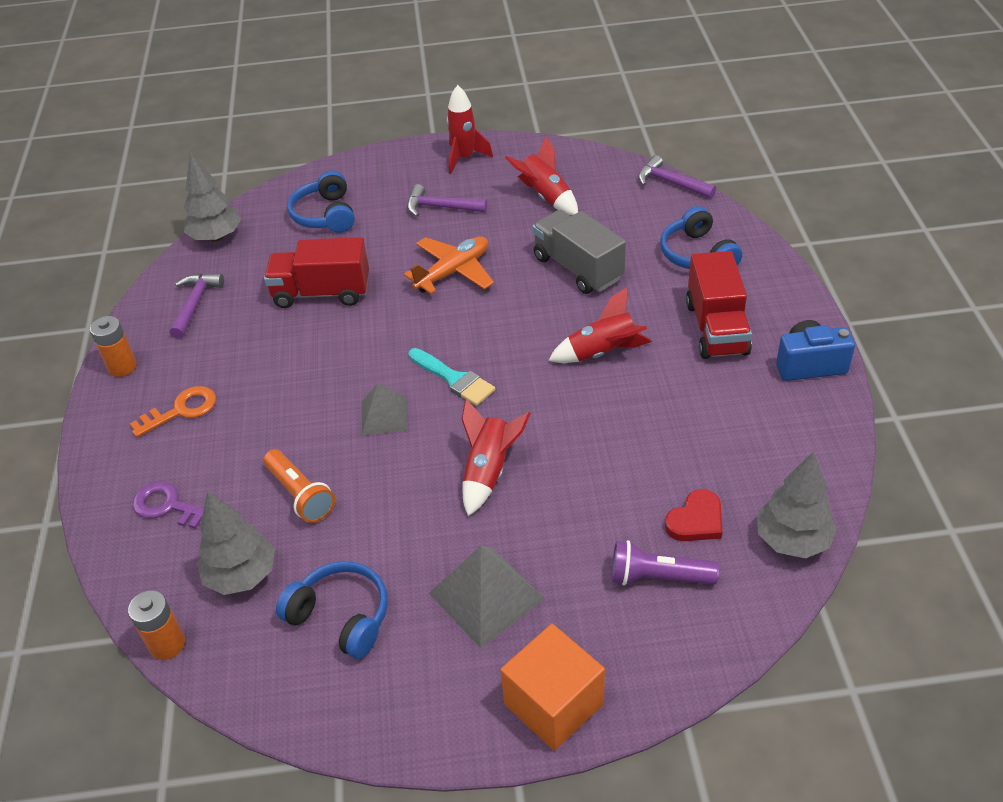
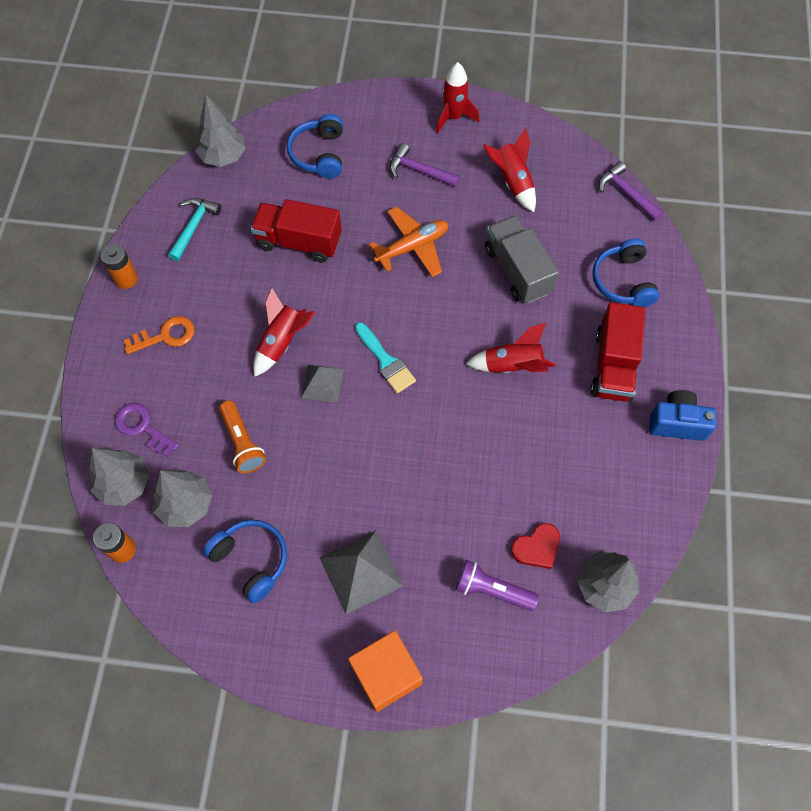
camera: 10 degrees right, 20 degrees up
purple hammer [170,273,224,339] -> turquoise hammer [168,198,221,261]
red rocket [462,399,531,516] -> red rocket moved to [253,288,315,377]
none -> grey tree [89,447,149,506]

